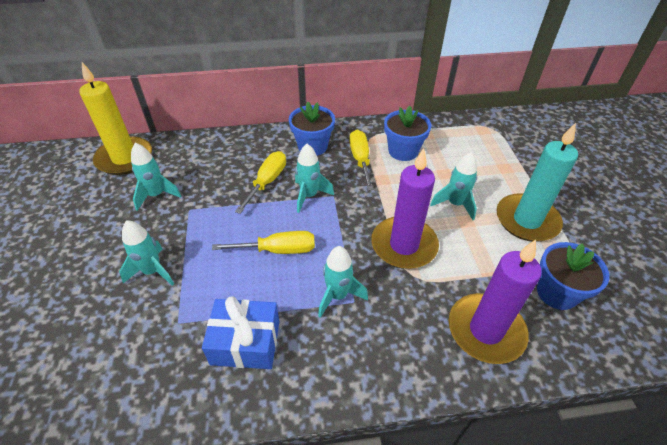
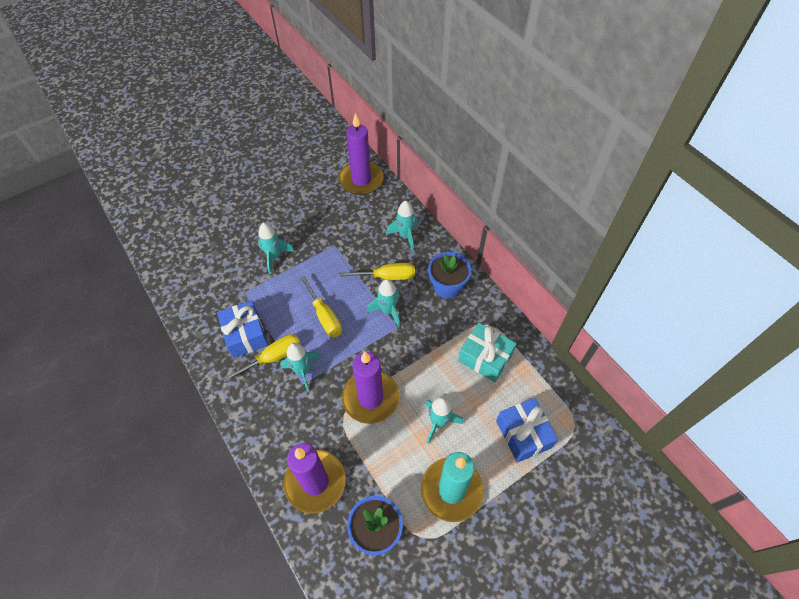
camera: 65 degrees right, 10 degrees up
yellow candle [79,62,152,175] -> purple candle [339,113,384,195]
turquoise rocket [131,143,182,211] -> turquoise rocket moved to [386,201,418,251]
yellow screwdriver [349,130,373,190] -> yellow screwdriver moved to [223,334,301,382]
blue flower pot [384,106,431,161] -> turquoise gift [458,323,517,382]
none -> blue gift [496,398,558,463]

